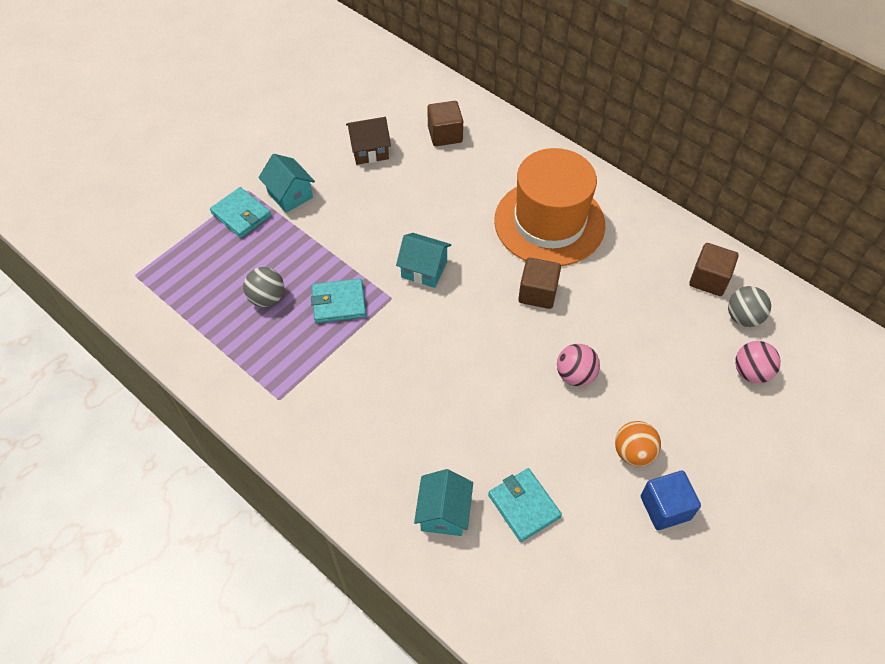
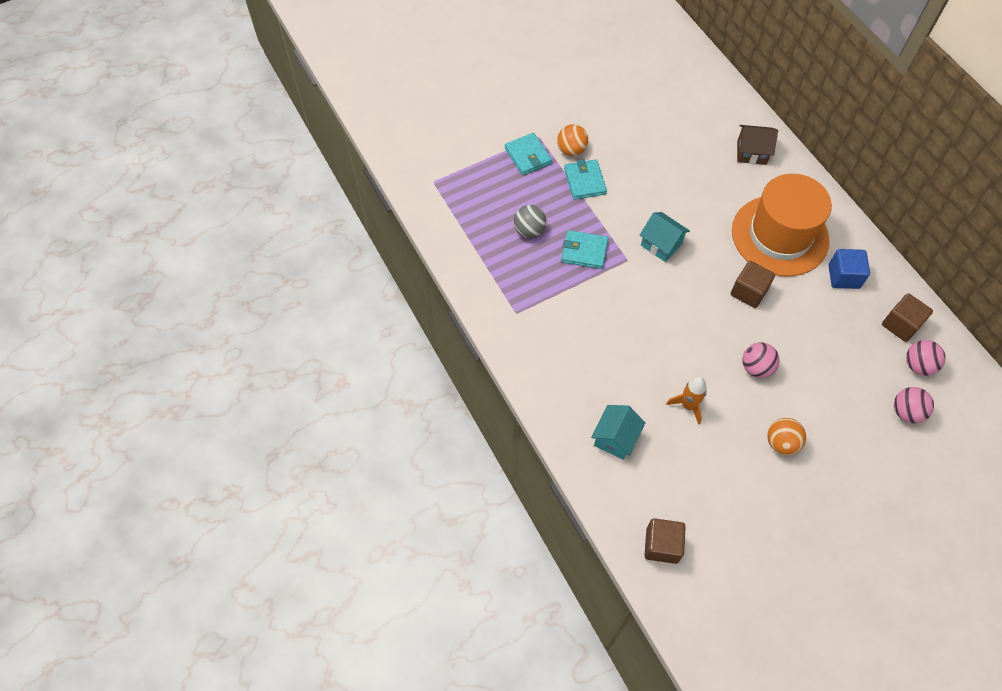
camera: 20 degrees right, 5 degrees up
turquoise house [258,154,315,213] -> orange ball [557,124,588,156]
brown house [346,117,391,165] -> brown house moved to [737,125,778,165]
brown cube [427,101,463,146] -> brown cube moved to [644,518,686,564]
turquoise wallet [488,468,562,542] -> turquoise wallet moved to [564,159,607,200]
blue cube [641,471,701,530] -> blue cube moved to [828,249,870,289]
grey ball [728,286,771,327] -> pink ball [906,340,946,376]
none -> orange rocket [666,377,707,425]

